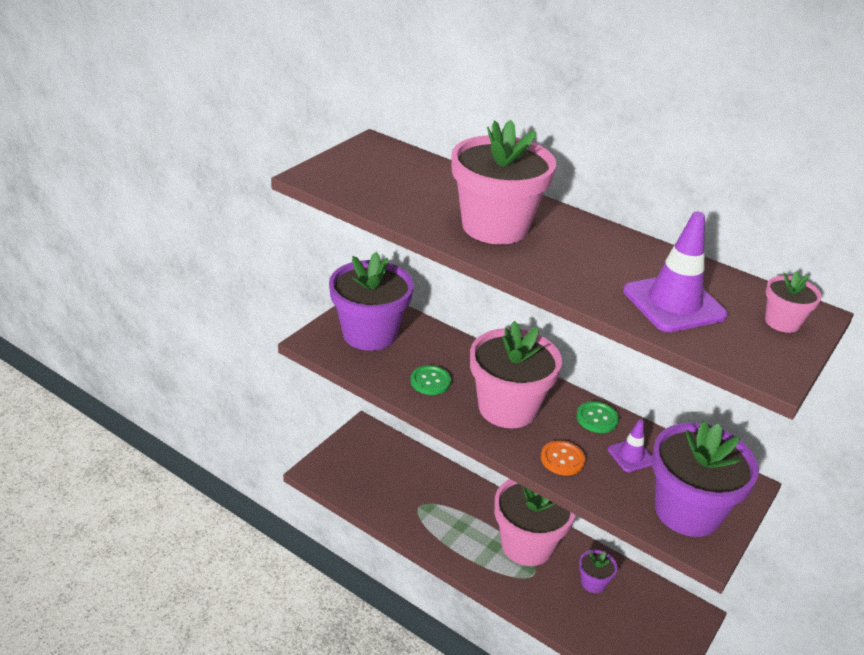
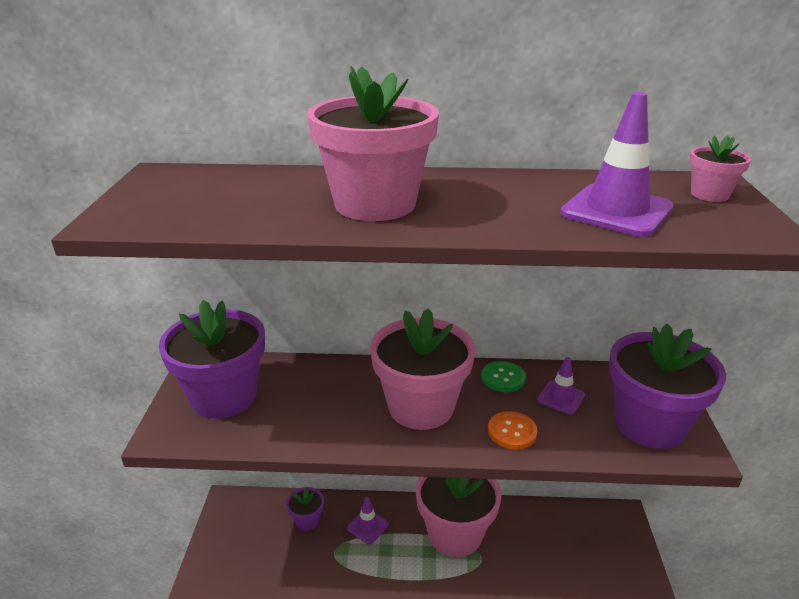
camera: 30 degrees left, 5 degrees down
green button [411,365,451,395] -> none
purple flower pot [579,550,617,593] -> purple flower pot moved to [286,487,324,531]
none -> purple traffic cone [347,497,389,544]

